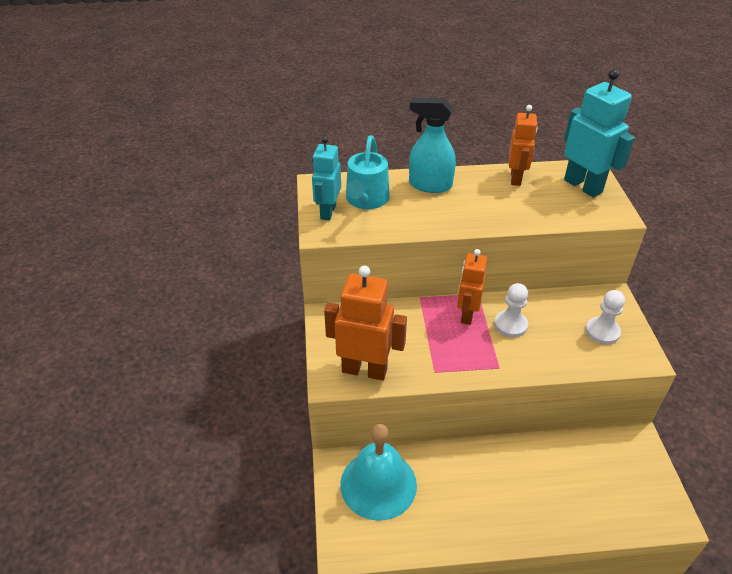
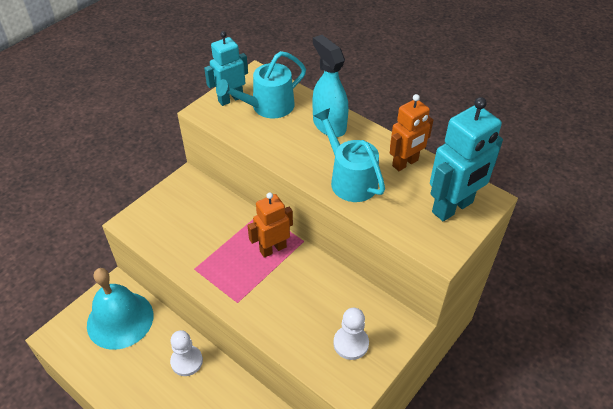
camera: 45 degrees right, 5 degrees up
orange robot [324,266,407,380] -> none
white pawn [494,283,528,338] -> white pawn moved to [170,330,203,376]
turquoise robot [564,69,635,198] -> turquoise robot turned 45 degrees clockwise [430,97,503,221]
none -> turquoise watering can [314,108,385,202]

